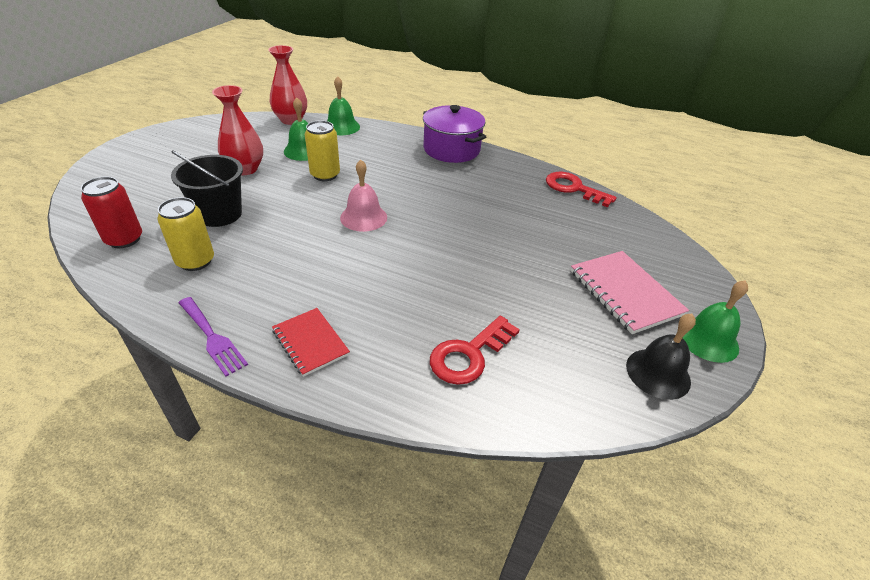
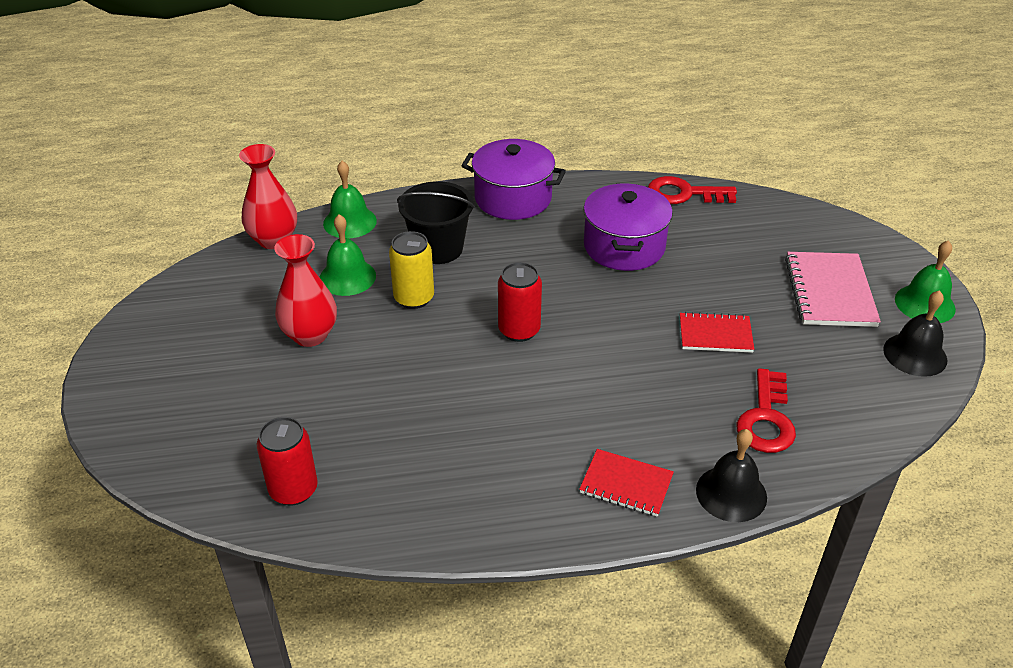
camera: 30 degrees left, 0 degrees up
yellow can [157,197,214,271] -> none
black bucket [171,150,243,227] -> black bucket moved to [397,181,475,264]
purple fork [179,297,248,377] -> none
pink bell [340,159,387,232] -> red can [498,262,542,342]
pink notebook [571,251,689,334] -> pink notebook turned 60 degrees clockwise [785,252,881,327]
none -> purple pot [583,183,673,271]
none -> red notebook [680,312,754,353]
none -> black bell [696,429,767,522]

